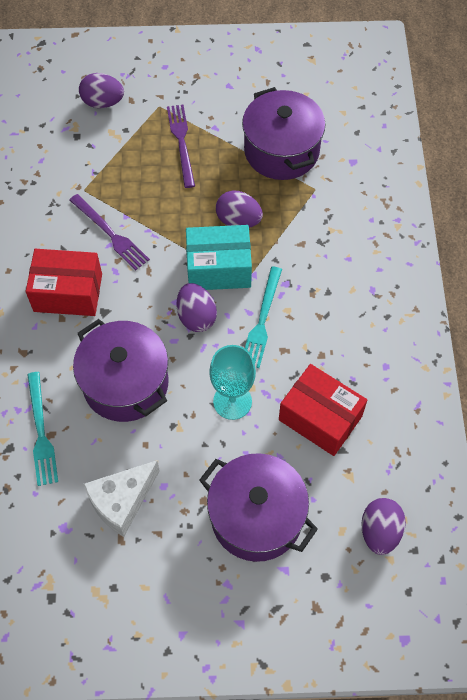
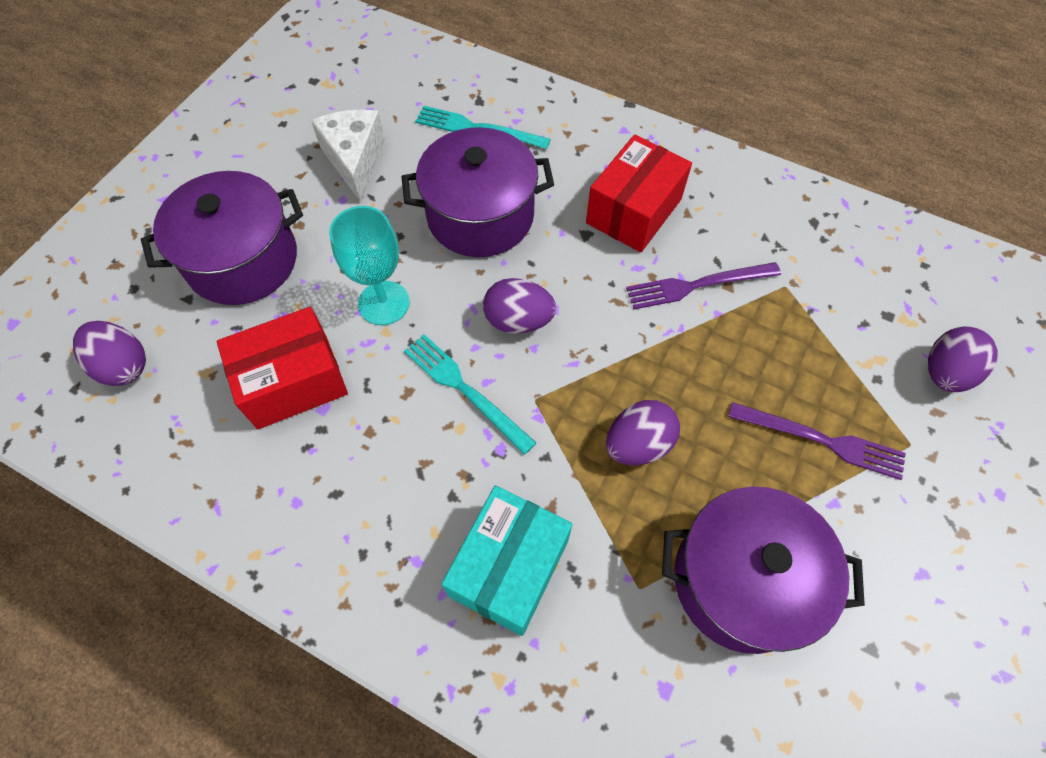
camera: 120 degrees right, 0 degrees up
turquoise box [186,225,252,290] -> turquoise box moved to [442,485,572,636]

